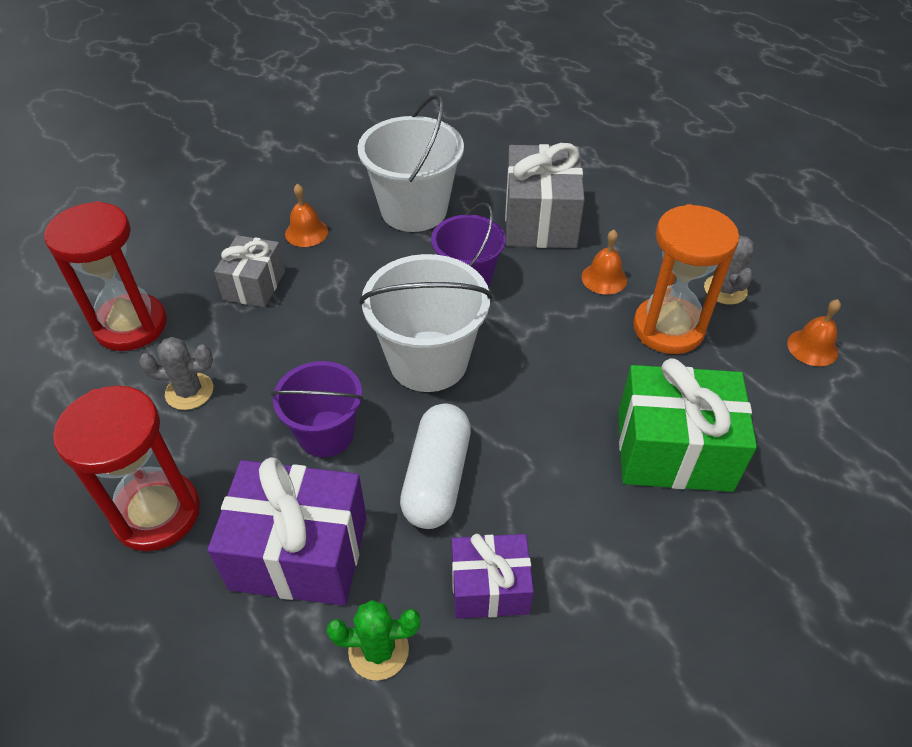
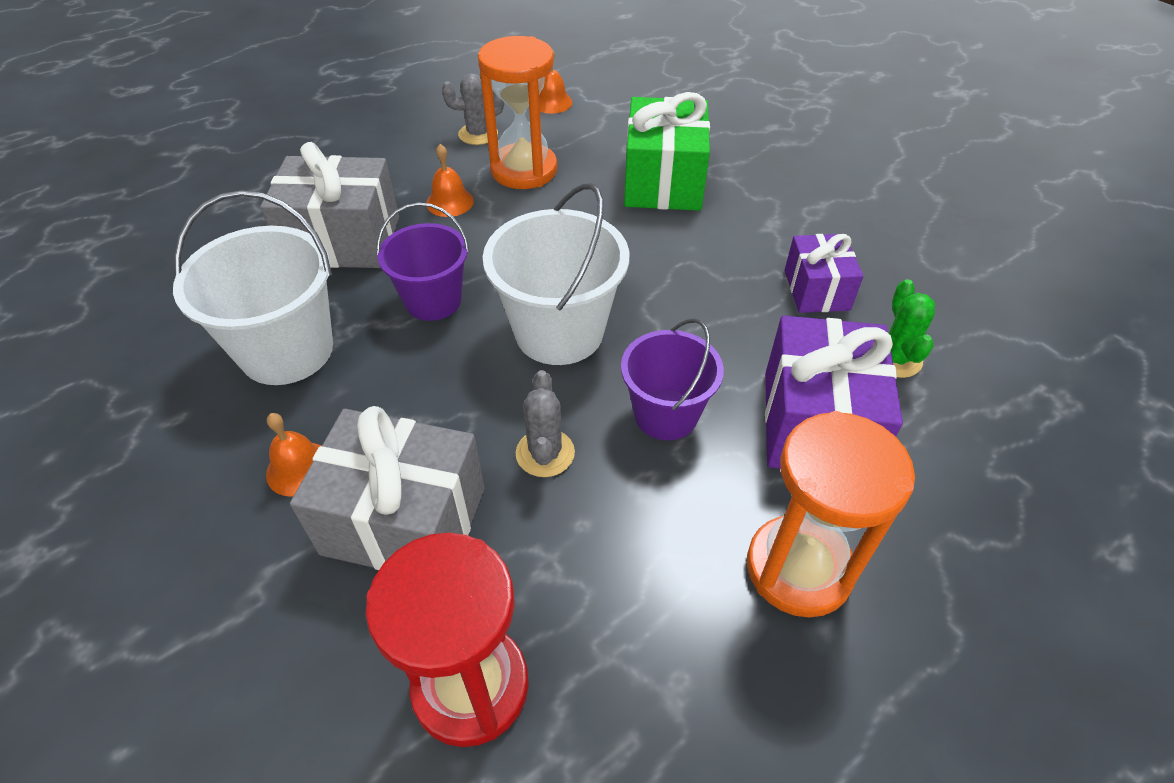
camera: 90 degrees left, 0 degrees up
red hourglass [53,386,200,551] -> orange hourglass [747,411,915,617]
grey cactus [139,337,213,410] -> grey cactus moved to [516,370,575,477]
grey gift [214,235,285,307] -> grey gift [290,406,485,570], size x1.66
white capsule [400,403,471,529] -> none

